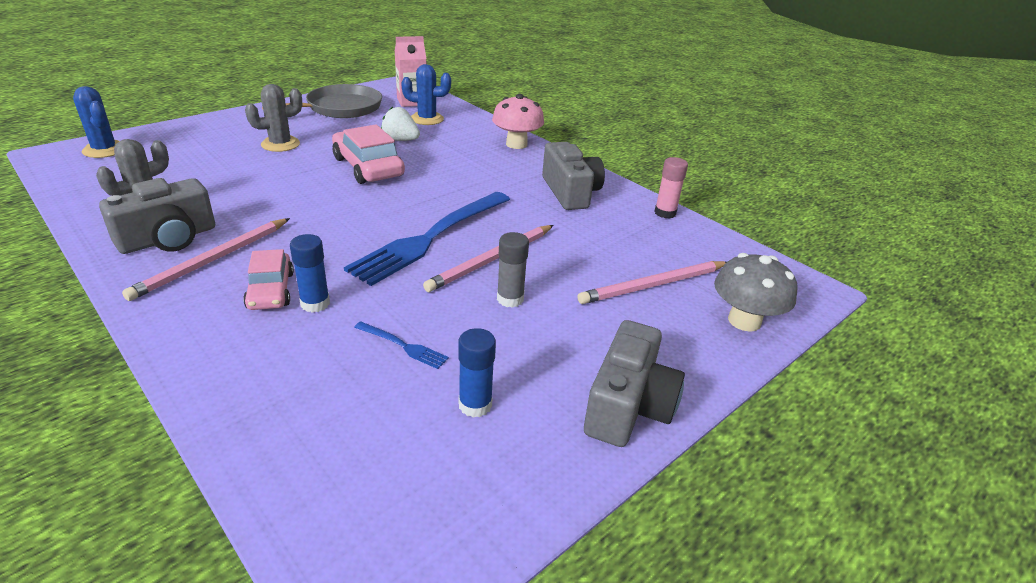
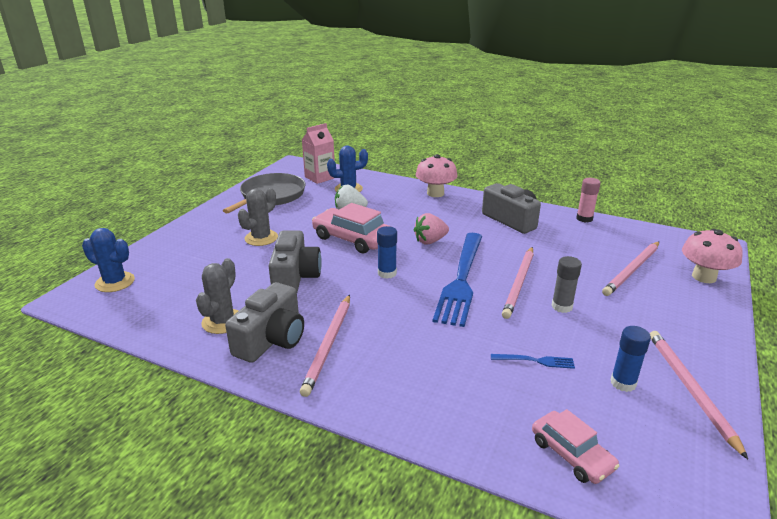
camera: 20 degrees left, 5 degrees down
pink car [243,249,294,310] -> pink car moved to [532,409,620,484]
blue glue stick [290,234,330,313] -> blue glue stick moved to [377,226,397,279]
grey camera [584,320,685,447] -> grey camera moved to [268,230,322,292]
grey mushroom [714,253,797,332] -> pink mushroom [682,229,743,283]
none -> pink strawberry [414,213,449,244]
none -> pink pencil [650,331,748,459]

